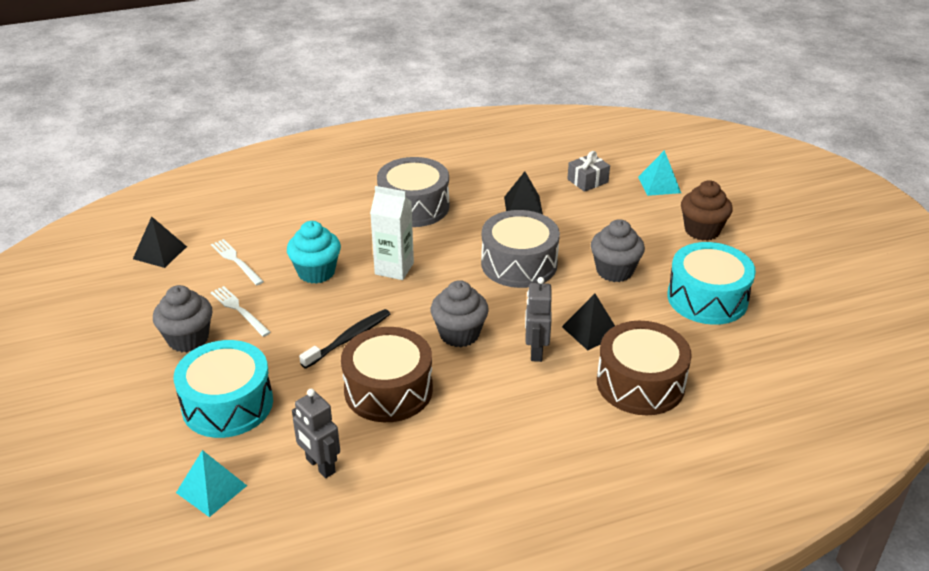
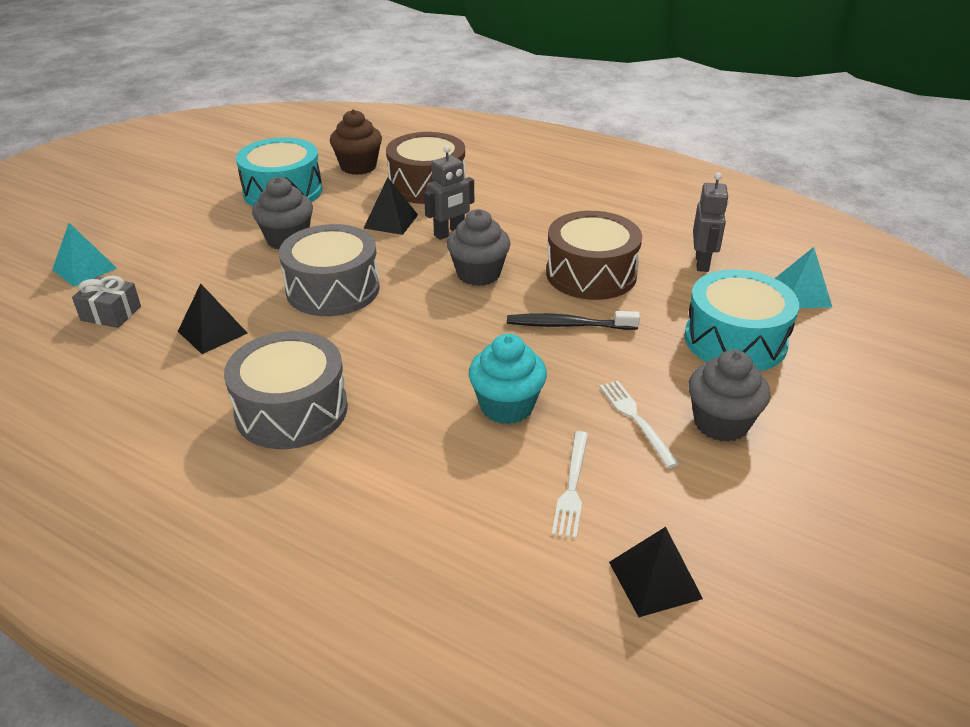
camera: 130 degrees left, 0 degrees up
white fork [211,286,271,337] -> white fork turned 150 degrees clockwise [599,381,680,468]
white carton [370,186,414,280] -> none
brown cupcake [681,180,733,241] -> brown cupcake moved to [330,109,382,175]

